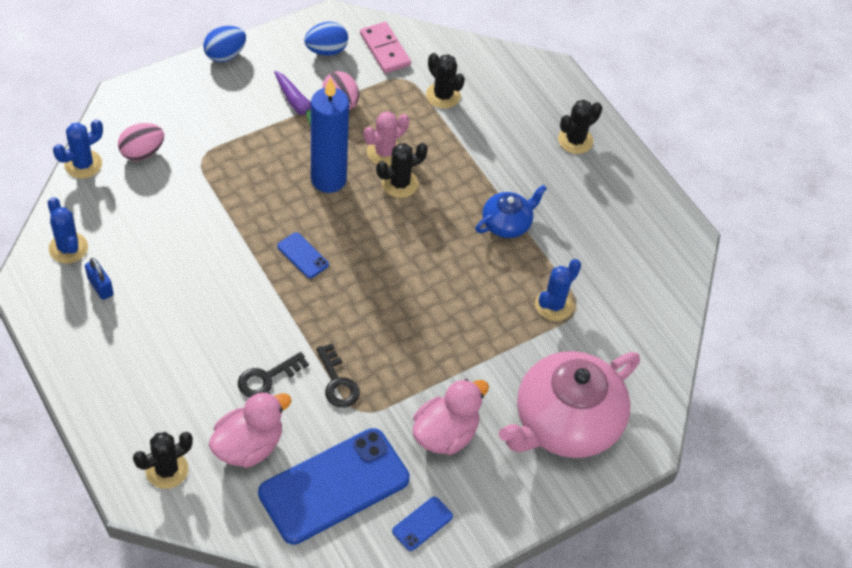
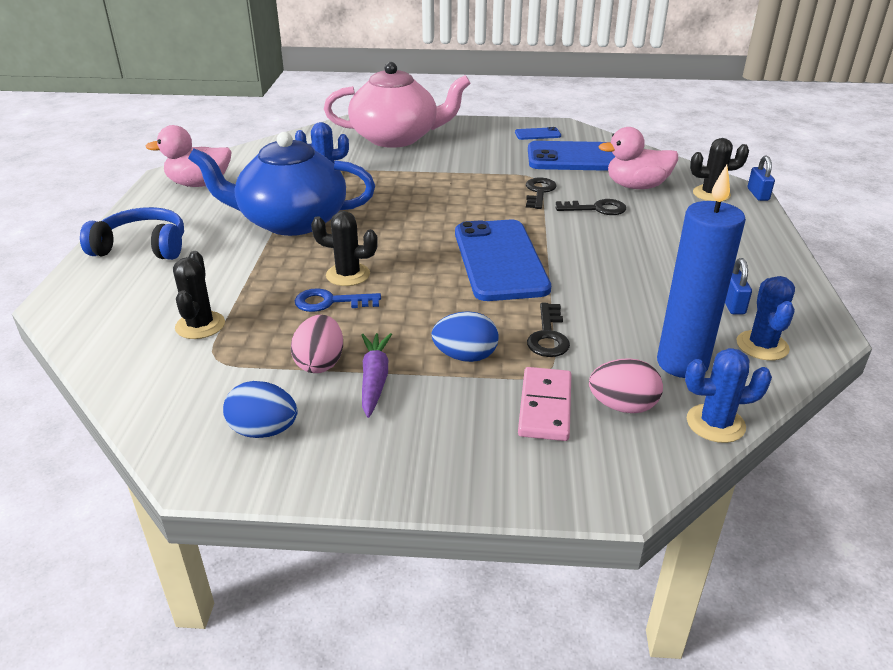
camera: 140 degrees left, 20 degrees down
blue egg [203,26,246,62] -> blue egg moved to [431,311,498,362]
blue phone [277,232,329,278] -> blue phone [455,220,551,301], size x2.41
blue candle [311,77,349,193] -> blue candle moved to [657,165,746,378]
pink domino [360,22,411,73] -> pink domino moved to [518,367,572,441]
pink cactus [364,111,409,166] -> blue key [295,288,381,312]
pink duck [412,379,489,455] -> pink duck moved to [145,125,231,187]
blue teapot [475,185,547,238] -> blue teapot [188,132,375,236], size x2.00
black cactus [558,100,602,154] -> blue headphones [80,207,184,260]
none -> black key [527,303,570,357]
none -> blue padlock [748,155,775,201]

